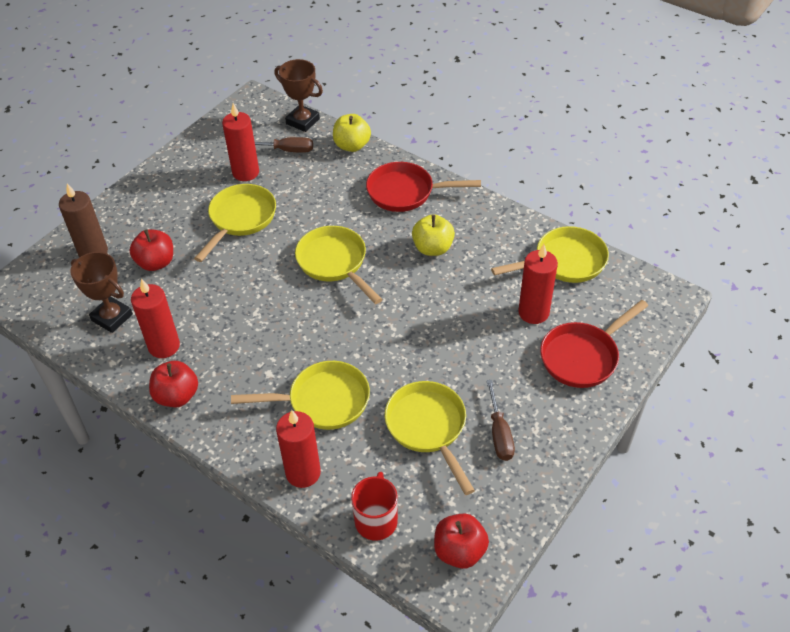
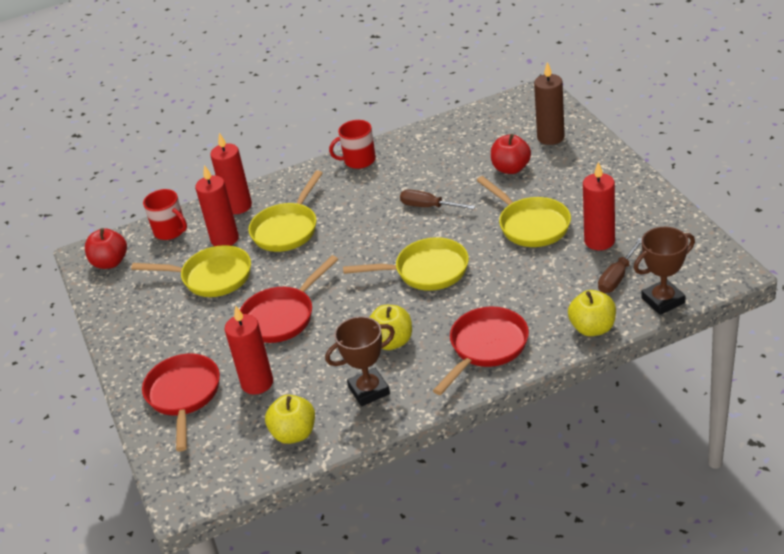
camera: 125 degrees right, 10 degrees down
brown trophy [70,252,133,333] -> brown trophy moved to [325,316,395,406]
red candle [131,278,180,358] -> red candle moved to [195,165,239,246]
red apple [149,361,198,407] -> red mug [329,120,376,169]
brown screwdriver [486,380,515,461] -> brown screwdriver moved to [400,189,475,210]
yellow pan [491,226,609,283] -> yellow apple [265,395,315,444]
none -> red pan [240,255,338,343]

